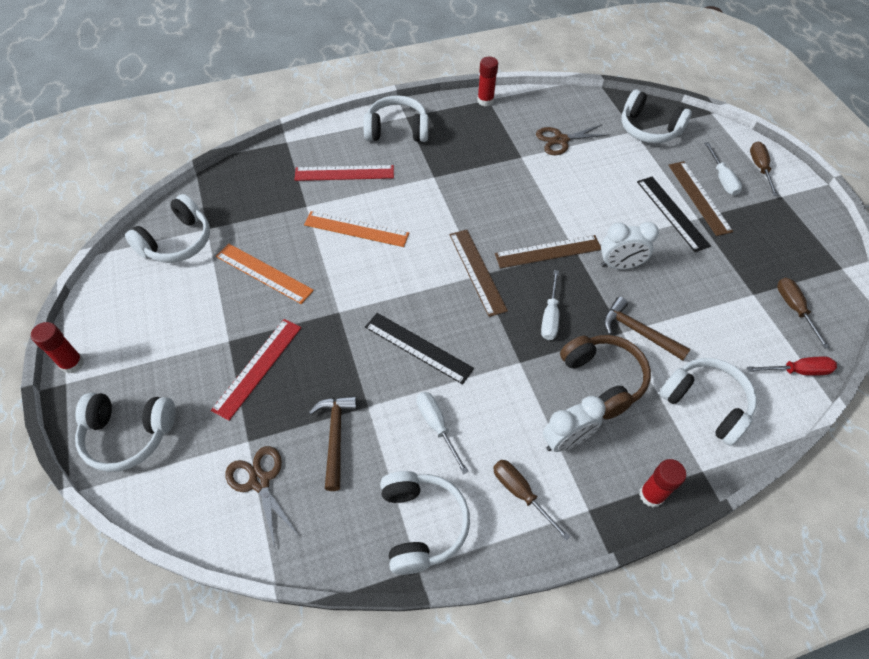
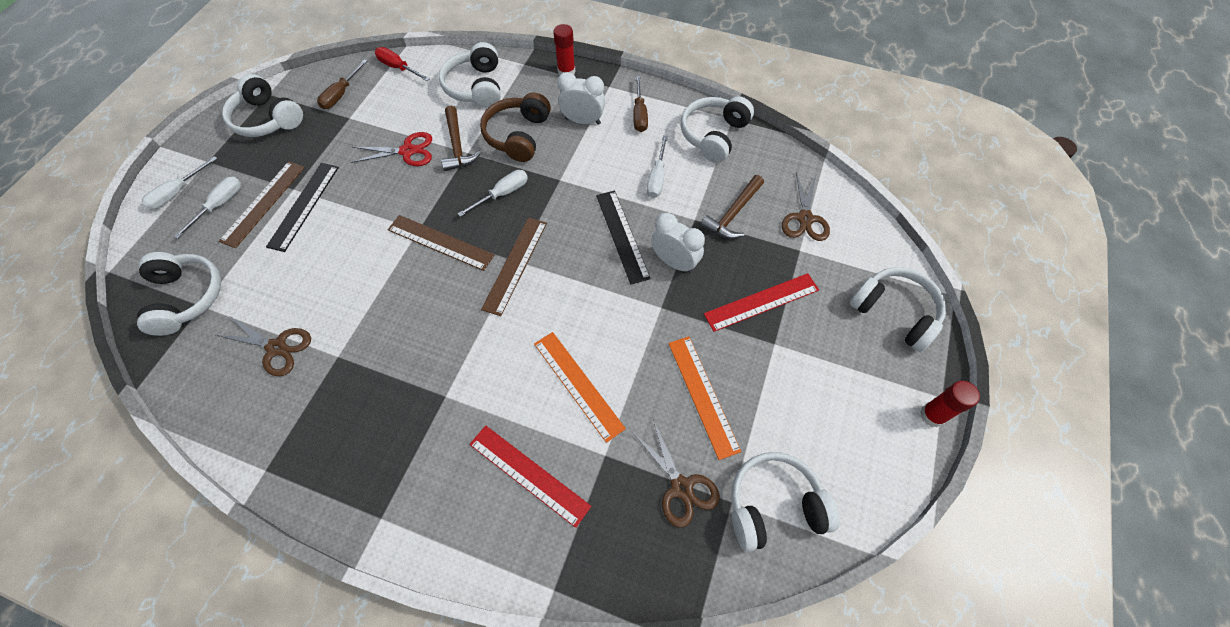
camera: 140 degrees left, 5 degrees up
white headphones [364,95,428,142] -> white headphones moved to [222,74,303,137]
red glue stick [477,57,498,106] -> none
white clock [601,222,659,269] -> white clock moved to [651,213,705,273]
brown screwdriver [750,142,778,196] -> white screwdriver [142,156,217,209]
none -> red scissors [351,132,432,166]
none -> brown scissors [632,420,720,528]

